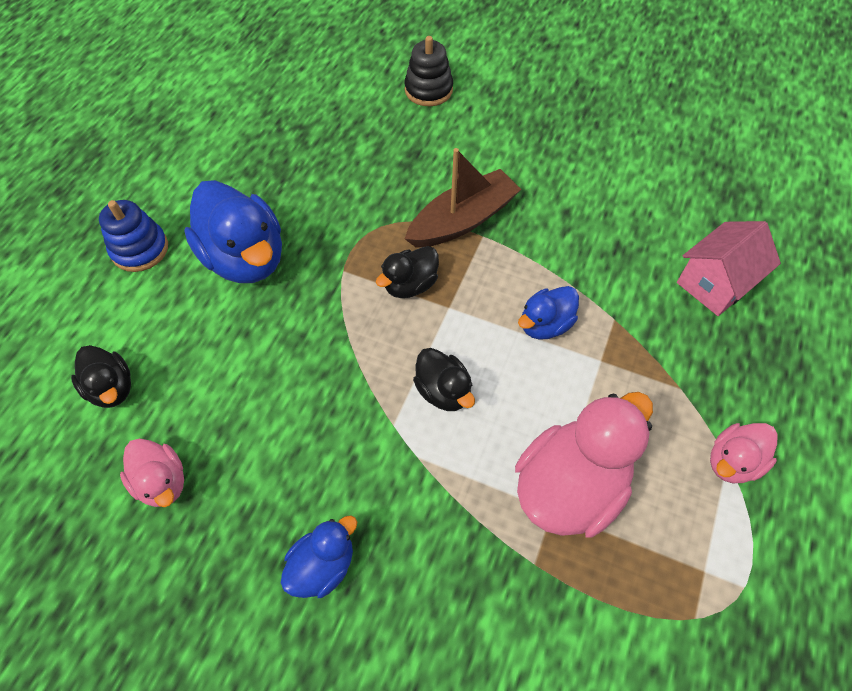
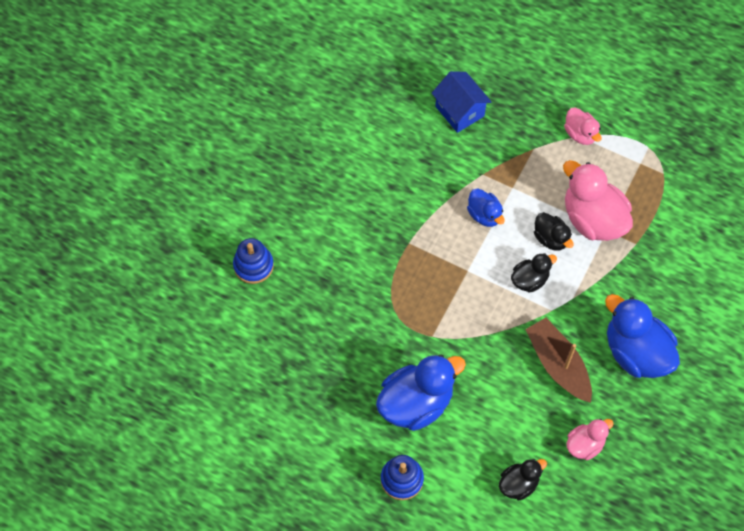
camera: 85 degrees left, 5 degrees up
blue duck [281,515,357,598] -> blue duck [605,294,680,378], size x1.85
black duck [376,246,439,298] -> black duck moved to [534,212,574,251]
black stacking toy [405,36,453,106] -> blue stacking toy [233,238,274,284]
brown boat [405,148,521,248] -> brown boat moved to [525,318,592,403]
pink house [677,221,781,316] -> blue house [432,71,492,133]

